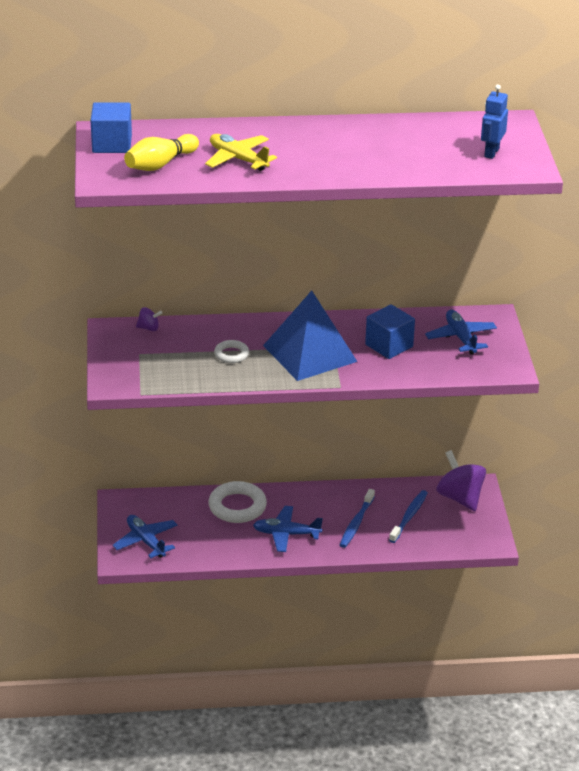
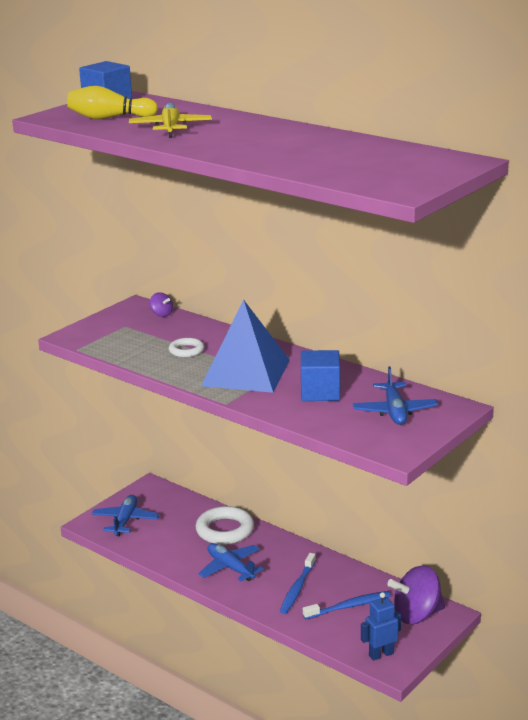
camera: 45 degrees right, 10 degrees down
blue toothbrush [340,489,375,548] -> blue toothbrush turned 45 degrees counterclockwise [280,553,316,614]
blue plane [425,310,497,355] -> blue plane turned 150 degrees clockwise [353,366,438,425]
purple spinning top [436,450,486,511] -> purple spinning top turned 120 degrees counterclockwise [388,565,445,624]
blue robot [481,85,508,159] -> blue robot moved to [361,592,401,661]

